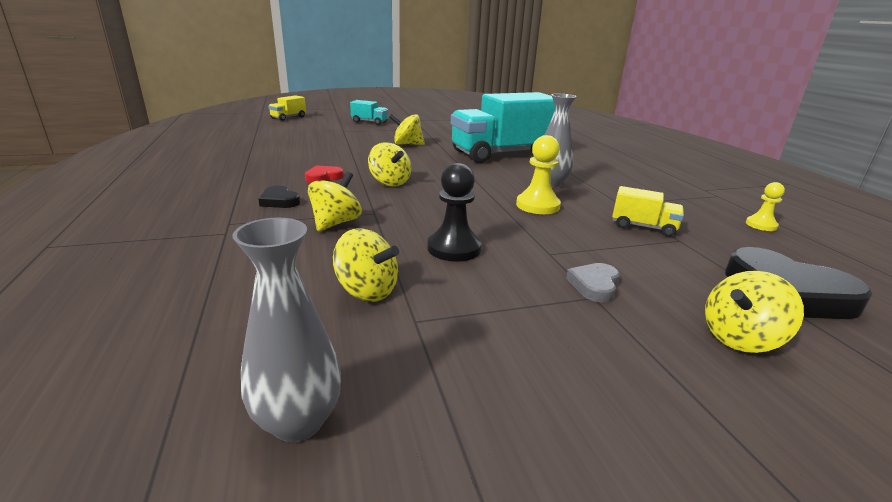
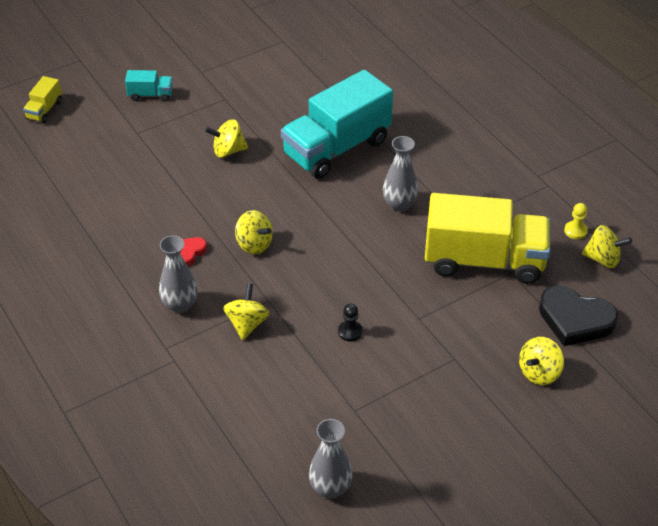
camera: 15 degrees left, 20 degrees up
black heart [258,186,300,208] -> grey vase [159,235,198,313]
yellow spinning top [333,228,399,302] -> yellow spinning top moved to [582,225,632,268]
black pawn [427,163,481,262] -> black pawn [338,303,363,341], size x0.61
yellow pawn [516,135,561,214] -> none
grey heart [566,263,620,302] -> none
yellow truck [612,186,684,237] -> yellow truck [425,193,550,284], size x2.35

